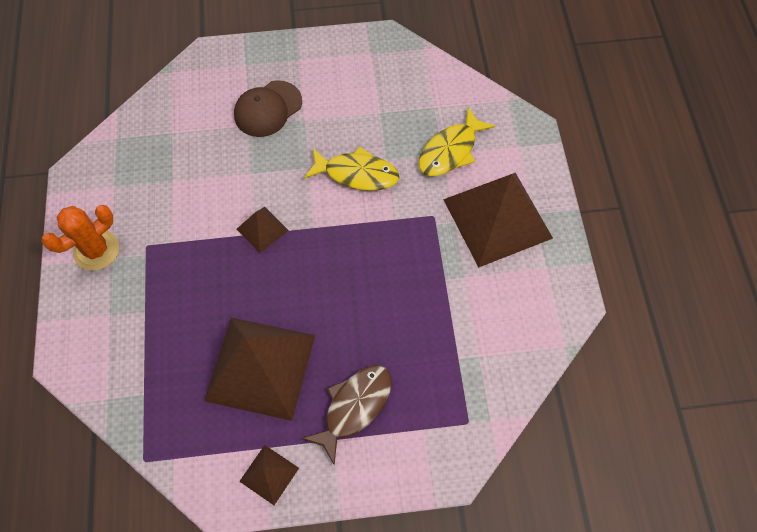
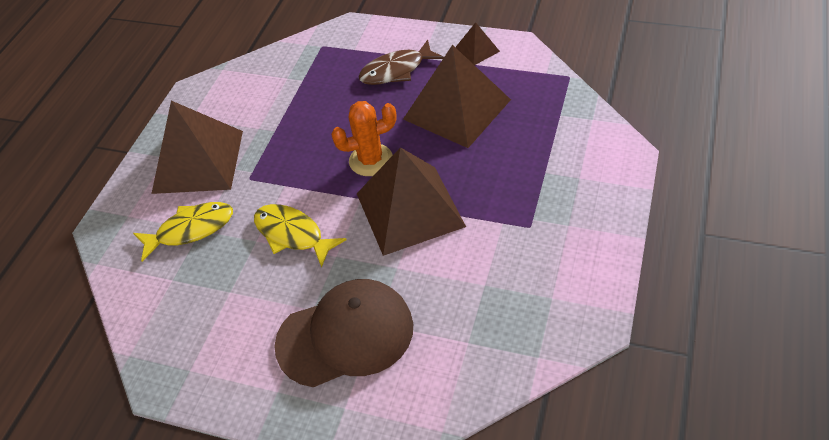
camera: 150 degrees left, 15 degrees down
orange cactus [41,205,119,271] -> orange cactus moved to [331,101,397,176]
brown cap [234,80,302,137] -> brown cap [274,279,413,387], size x1.53
brown pyramid [237,207,289,253] -> brown pyramid [357,147,466,256], size x2.22

